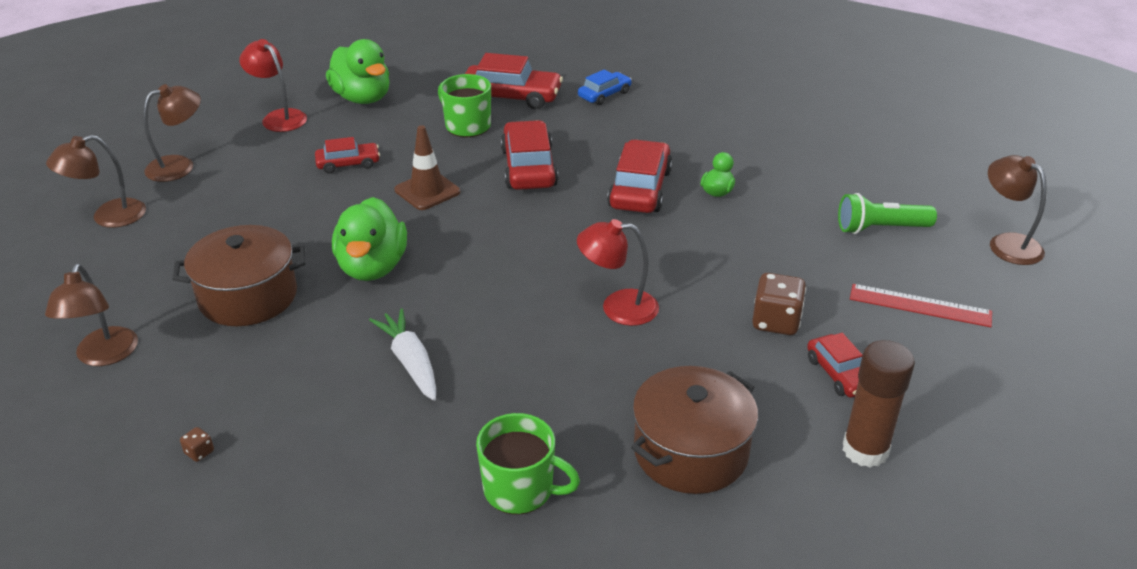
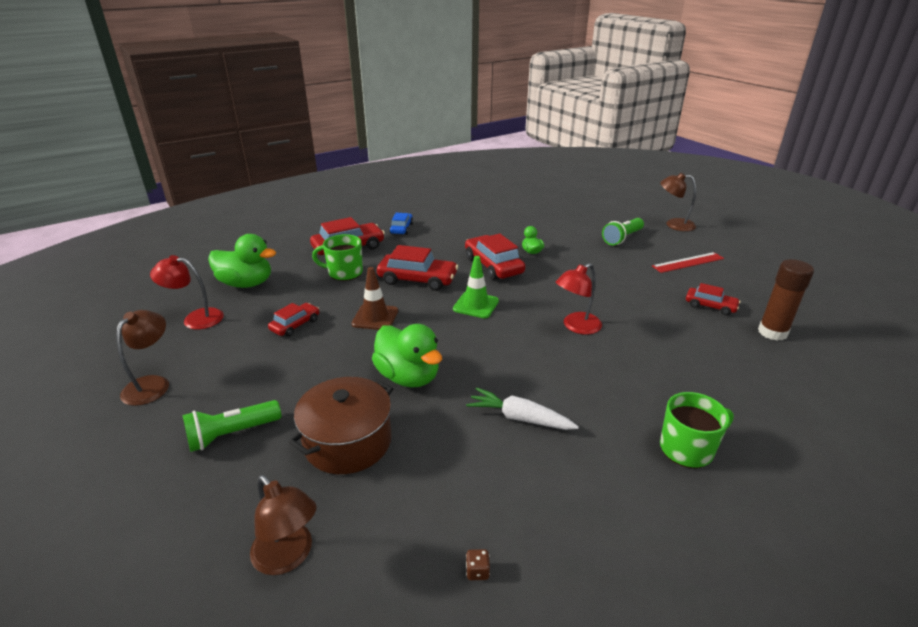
camera: 40 degrees left, 5 degrees down
brown lamp [46,135,146,228] -> none
red car [501,120,559,190] -> red car turned 150 degrees clockwise [377,245,458,291]
brown pot [631,366,758,494] -> none
brown dice [752,273,806,335] -> none
none -> green flashlight [183,400,281,452]
none -> green traffic cone [453,256,499,318]

